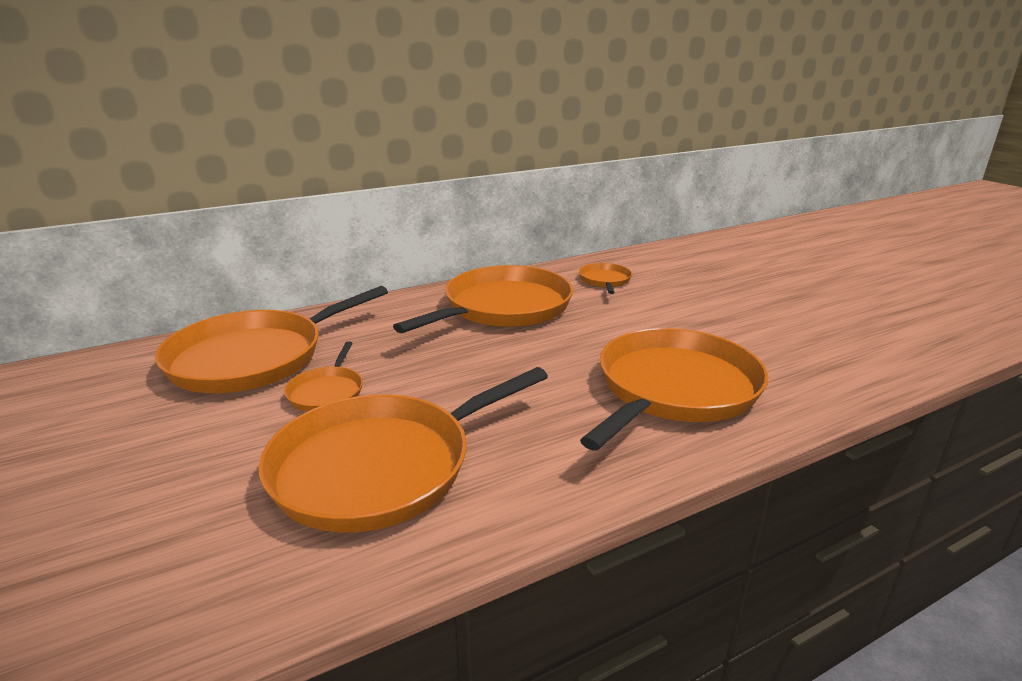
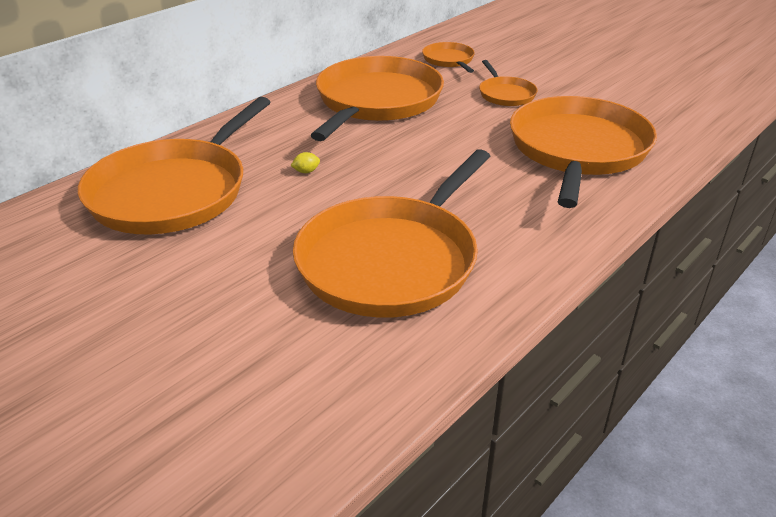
camera: 20 degrees left, 10 degrees up
orange pan [284,341,363,412] -> orange pan moved to [479,60,537,106]
none -> yellow lemon [291,152,320,173]

